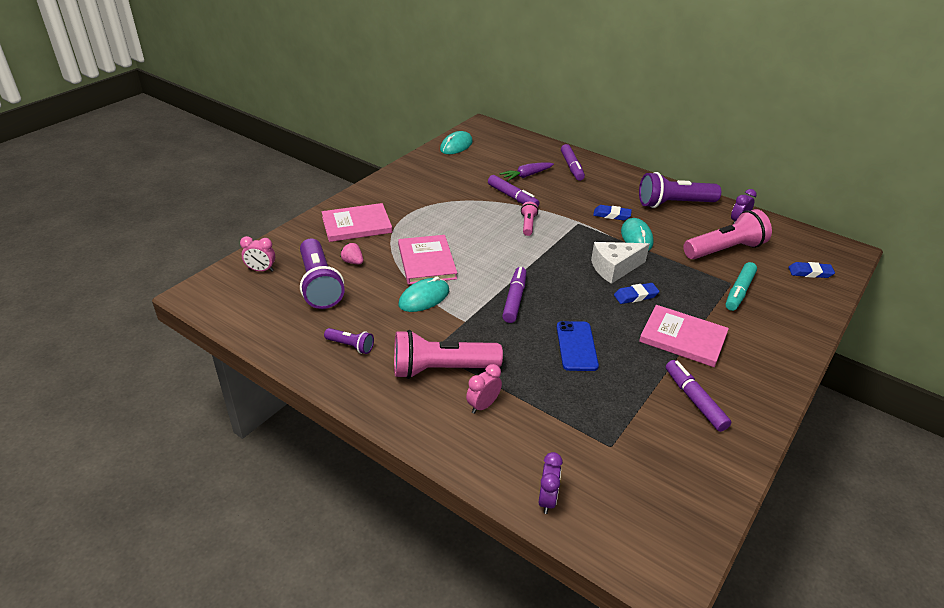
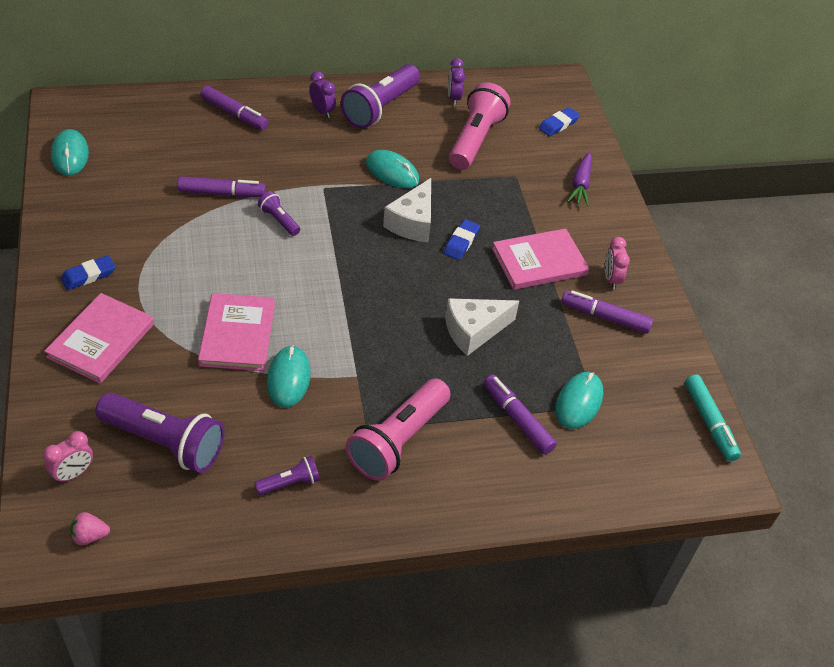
camera: 50 degrees left, 10 degrees up
pink strawberry [340,243,363,264] -> pink strawberry moved to [70,512,110,545]
pink book [398,235,457,285] -> pink book turned 60 degrees clockwise [198,293,275,371]
pink clock [466,364,502,414] -> pink clock moved to [605,237,630,289]
purple carrot [500,162,554,181] -> purple carrot moved to [567,152,592,206]
purple marker [502,267,527,323] -> purple marker moved to [484,375,557,455]
pink flashlight [521,202,538,236] -> purple flashlight [258,191,300,236]
purple clock [538,452,563,514] -> purple clock moved to [309,71,336,118]
blue phone [557,321,599,371] -> white cheese [445,298,519,356]
blue eraser [593,205,632,220] -> blue eraser moved to [61,255,115,290]
turquoise marker [726,262,757,311] -> turquoise marker moved to [685,375,741,462]
none -> turquoise mouse [555,372,603,429]

